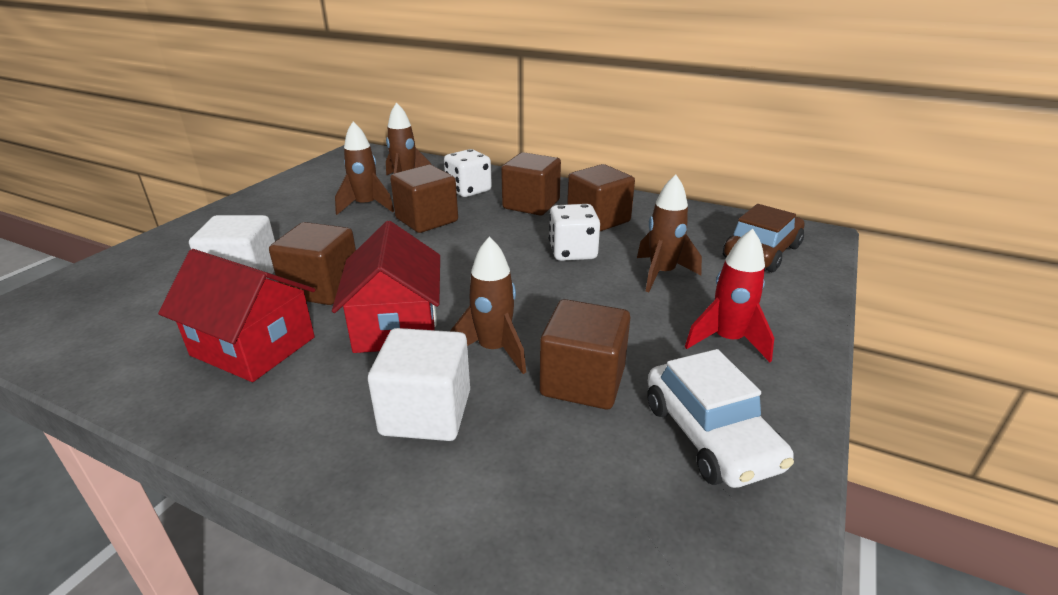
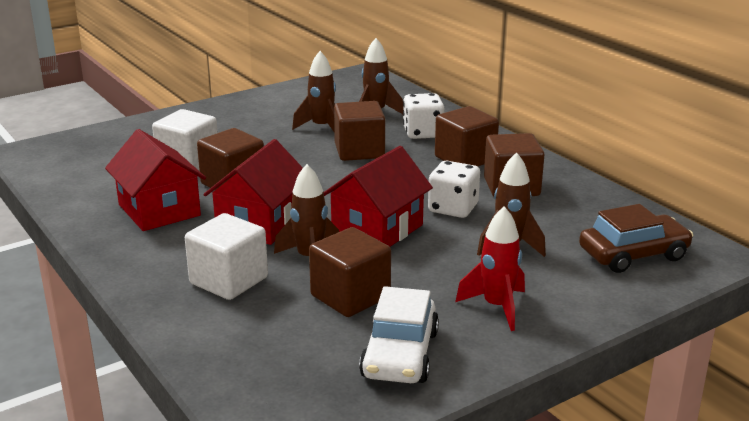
camera: 30 degrees right, 5 degrees down
none -> red house [324,146,433,247]

